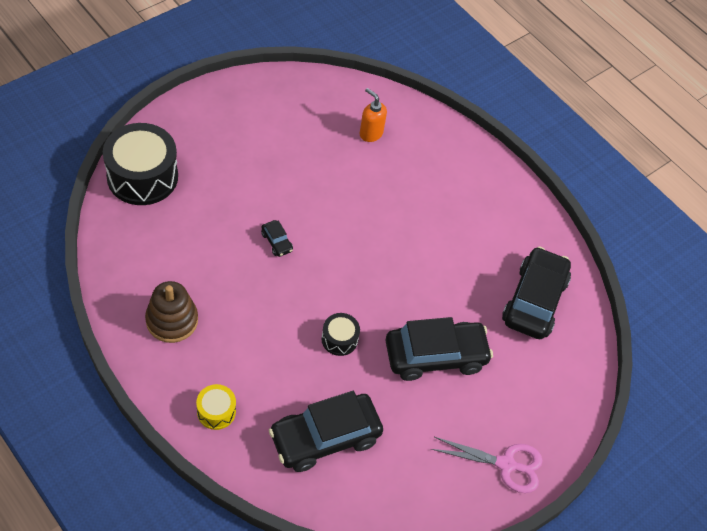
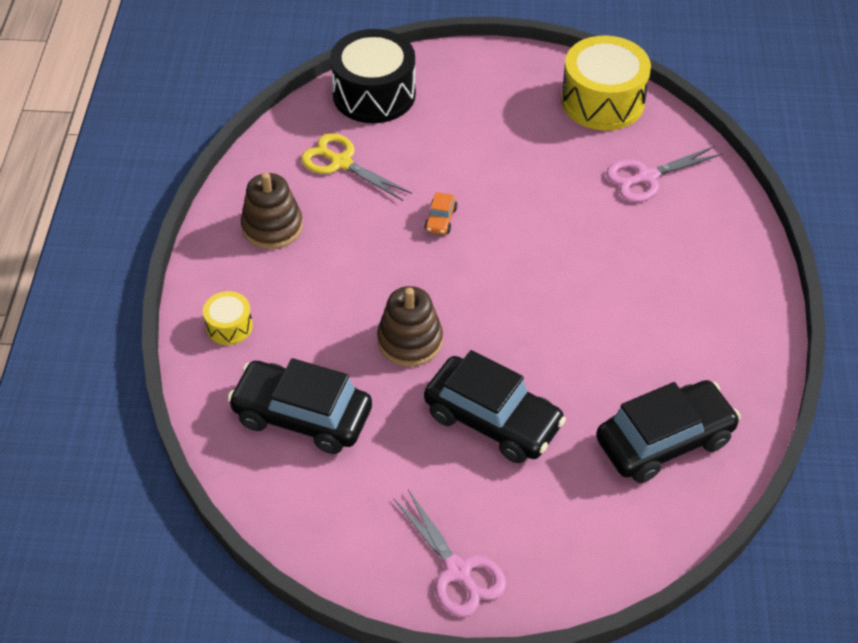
camera: 50 degrees right, 5 degrees down
black car [261,220,293,257] -> orange car [424,192,457,235]
black drum [322,313,360,356] -> brown stacking toy [377,286,443,367]
orange soap dispenser [360,88,387,142] -> pink scissors [606,146,722,202]
none -> yellow scissors [301,133,412,201]
none -> yellow drum [561,36,651,130]

